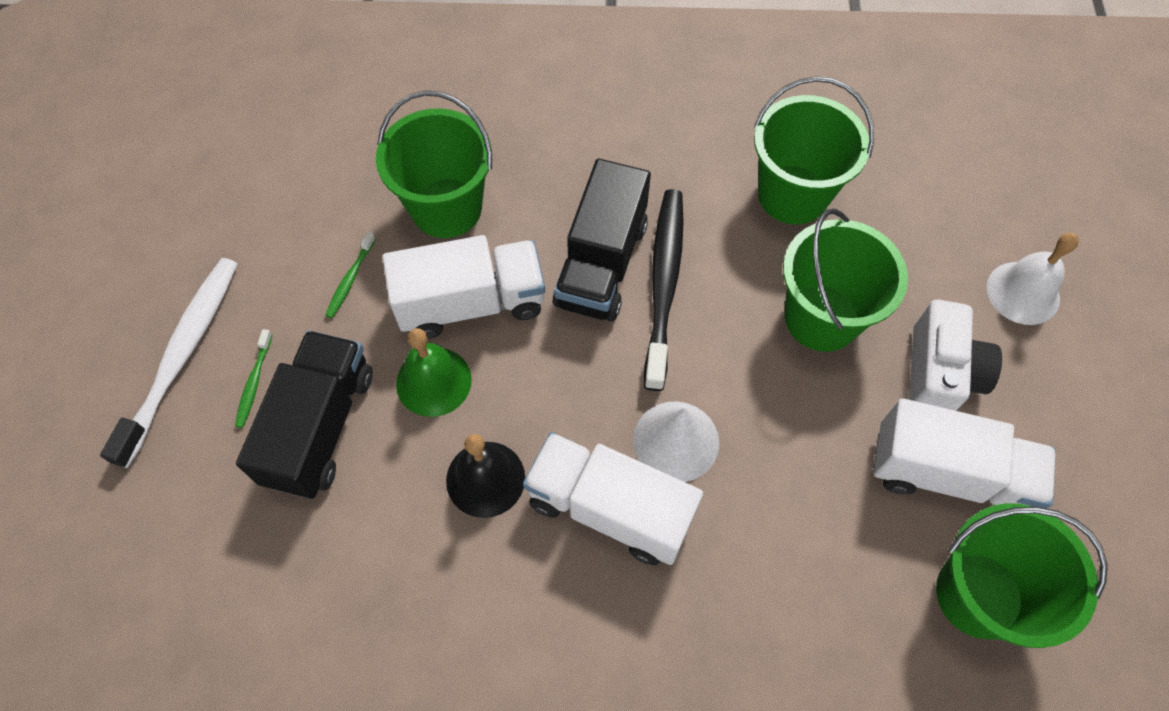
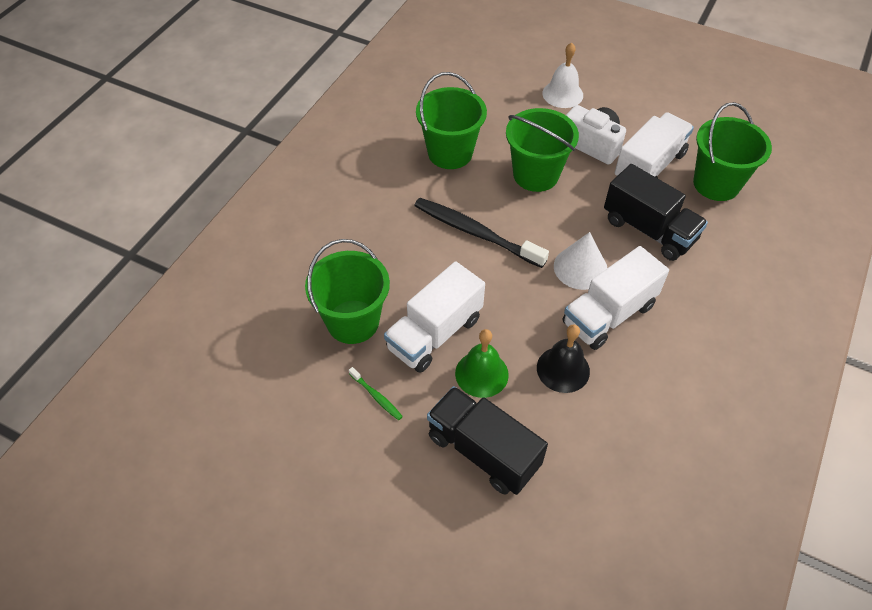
camera: 65 degrees left, 10 degrees down
white toothbrush [100,258,237,468] -> none
green toothbrush [235,329,272,428] -> none
white truck [383,235,545,339] -> white truck turned 150 degrees counterclockwise [384,261,485,373]
black truck [553,159,651,322] -> black truck moved to [604,164,708,261]

